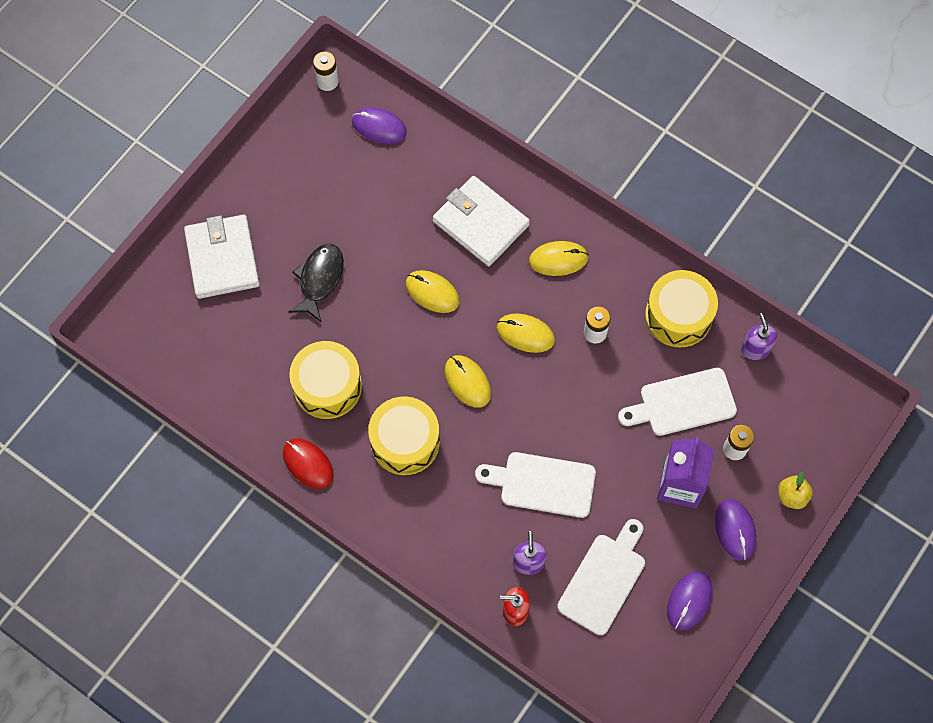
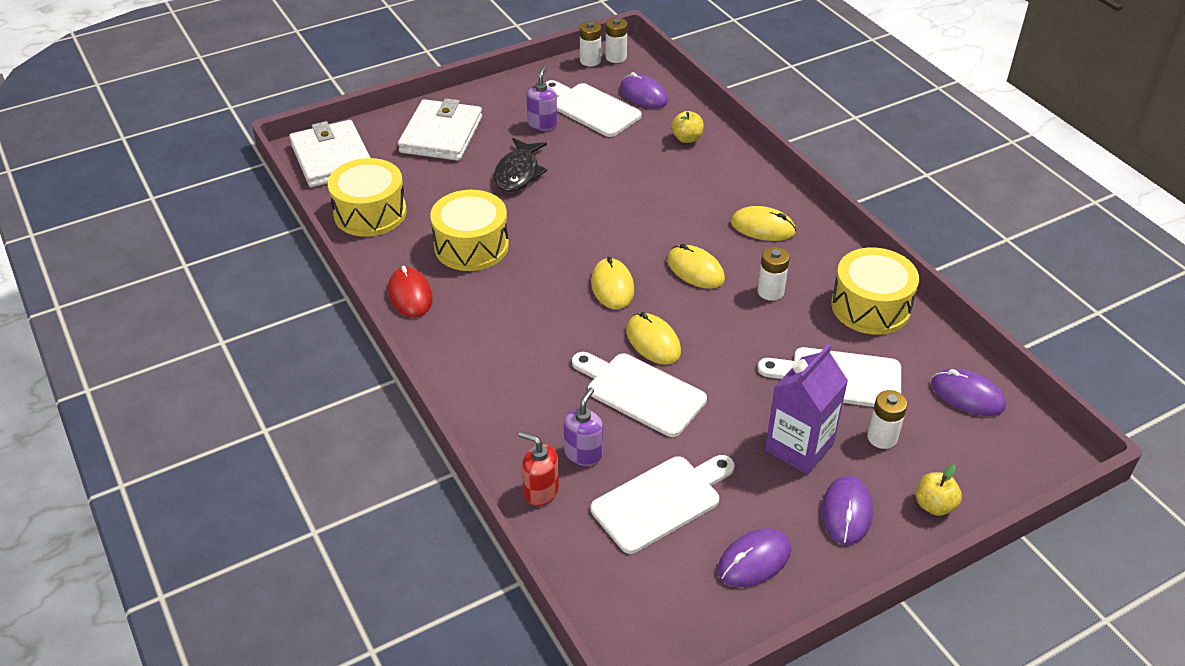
camera: 25 degrees right, 25 degrees down
black fish [288,244,344,323] -> black fish turned 150 degrees clockwise [494,138,547,192]
yellow drum [368,397,440,475] -> yellow drum moved to [328,158,407,237]
yellow mouse [406,270,459,313] -> yellow mouse moved to [626,312,681,365]
white wallet [433,176,530,266] -> white wallet moved to [289,120,371,187]
purple soap dispenser [741,313,777,360] -> purple soap dispenser moved to [527,66,557,131]
none -> white cutting board [545,80,642,137]
none -> white battery [580,21,601,66]
none -> yellow apple [671,111,704,143]
none -> purple mouse [931,369,1006,416]

